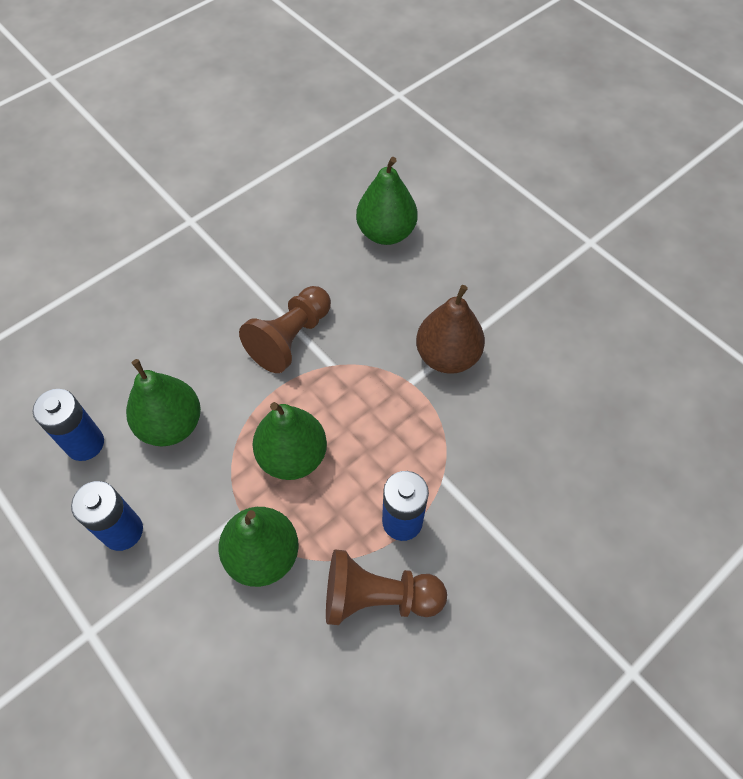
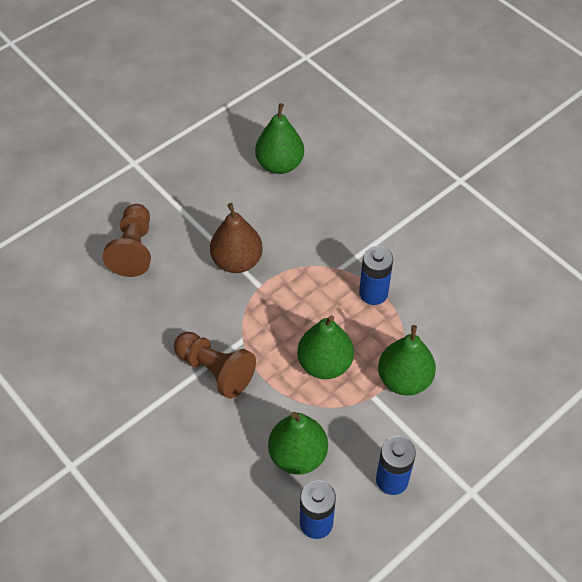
camera: 90 degrees left, 5 degrees down
brown pawn [326,550,447,625] -> brown pawn moved to [102,204,151,277]
green pear [356,157,418,245] -> green pear moved to [255,103,304,174]

